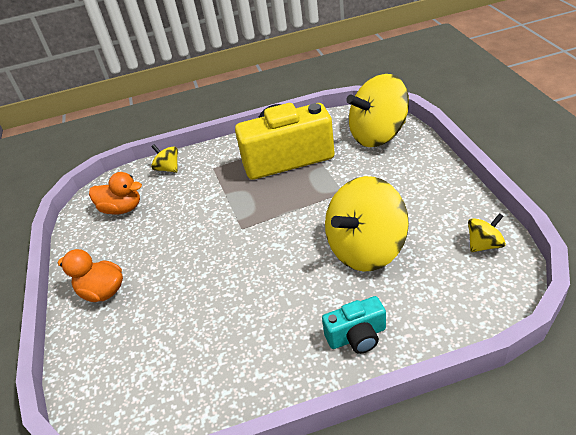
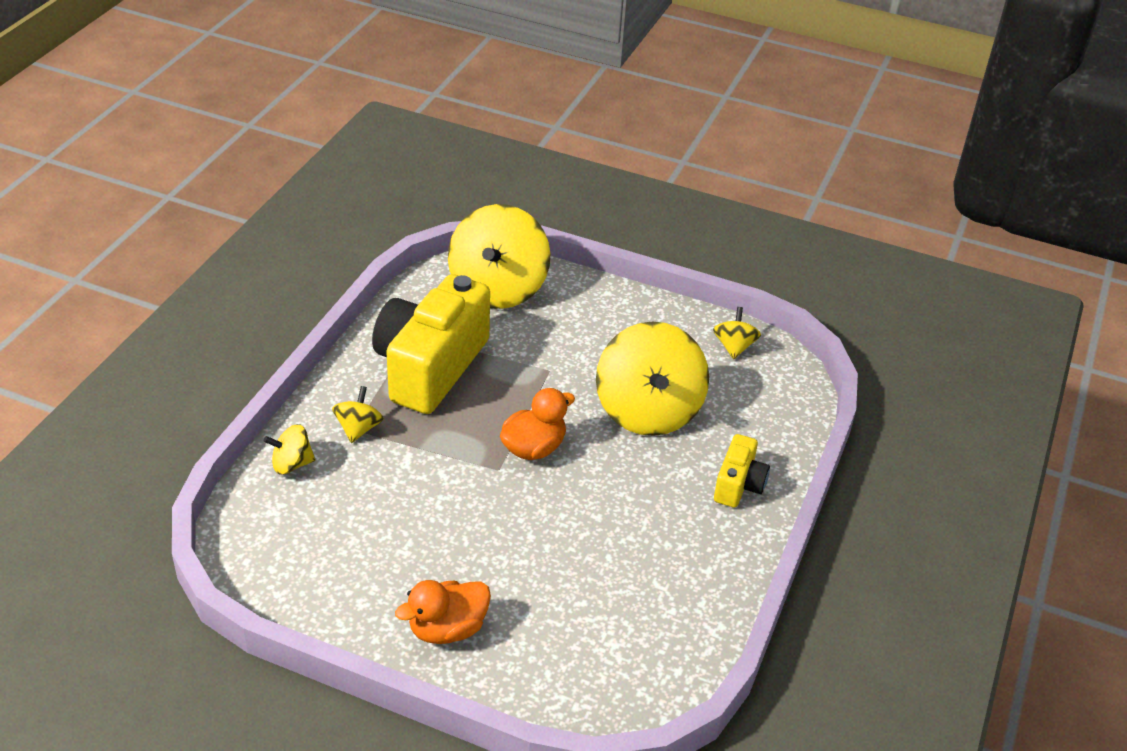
camera: 60 degrees left, 0 degrees up
orange duck [89,172,142,215] -> orange duck moved to [500,388,575,460]
turquoise camera [322,296,386,354] -> yellow camera [714,434,770,508]
none -> yellow spinning top [332,386,384,443]

